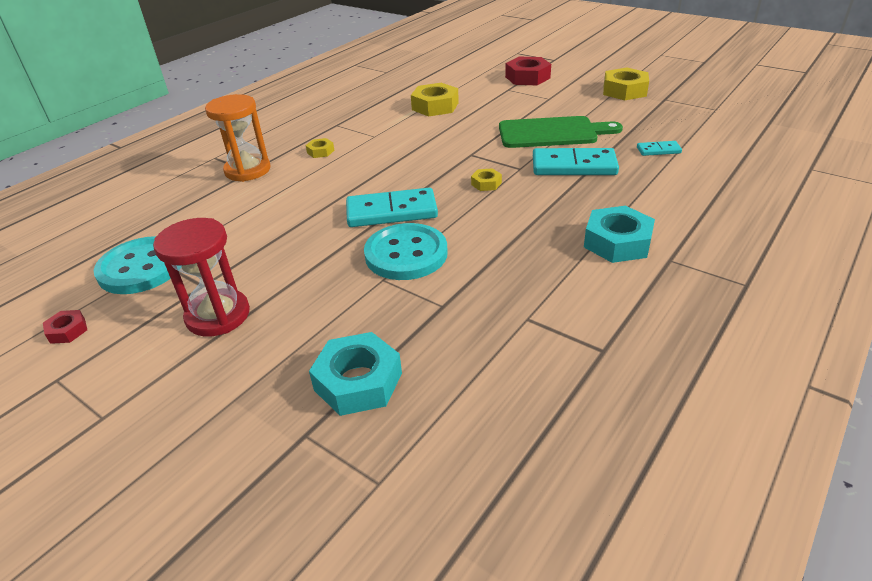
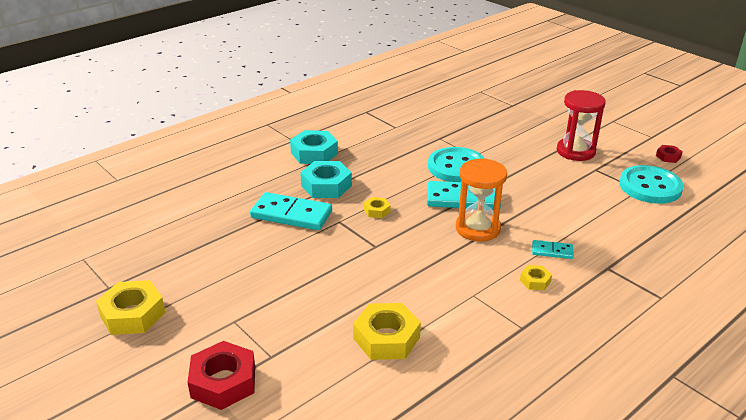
camera: 170 degrees left, 5 degrees down
orange hourglass [205,94,271,182] -> orange hourglass moved to [456,158,507,242]
turquoise nut [309,332,402,416] -> turquoise nut moved to [300,161,352,198]
green cutting board [499,116,623,148] -> none
turquoise domino [637,141,682,156] -> turquoise domino moved to [532,240,574,259]

